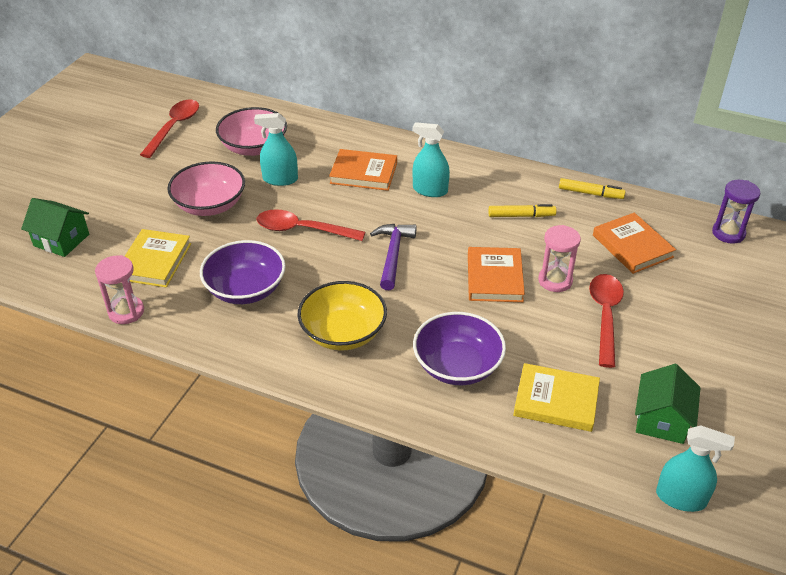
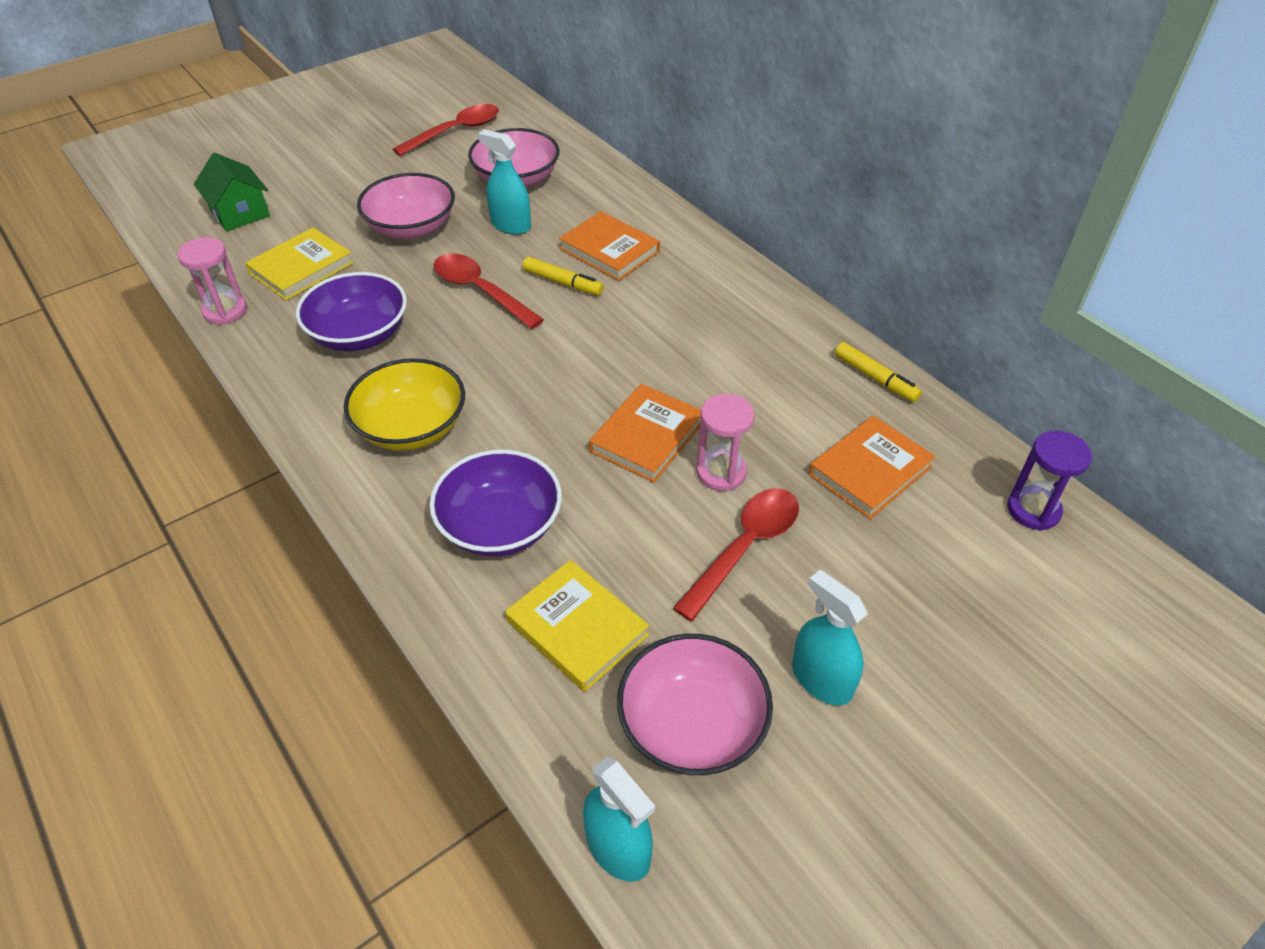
camera: 30 degrees right, 5 degrees up
purple hammer [370,224,417,290] -> none
turquoise spray bottle [413,122,450,197] -> turquoise spray bottle moved to [792,570,867,705]
yellow marker [488,204,556,217] -> yellow marker moved to [523,257,604,295]
orange book [593,213,676,274] -> orange book turned 45 degrees clockwise [809,416,936,519]
green house [635,364,701,444] -> pink bowl [617,634,773,775]

